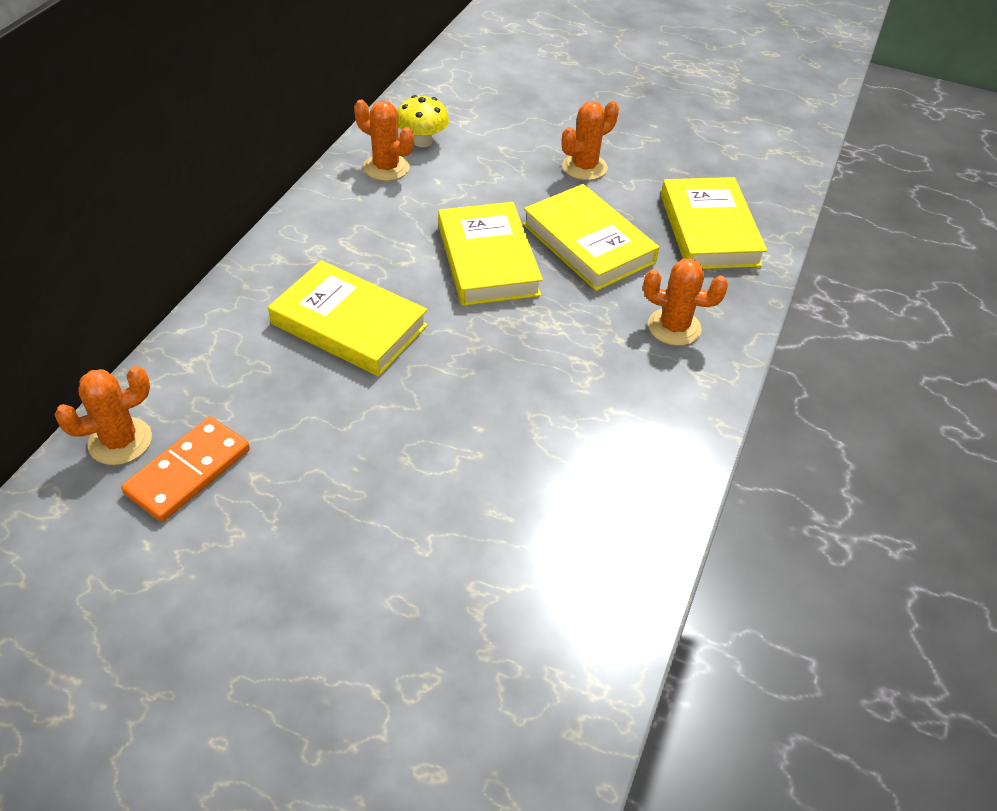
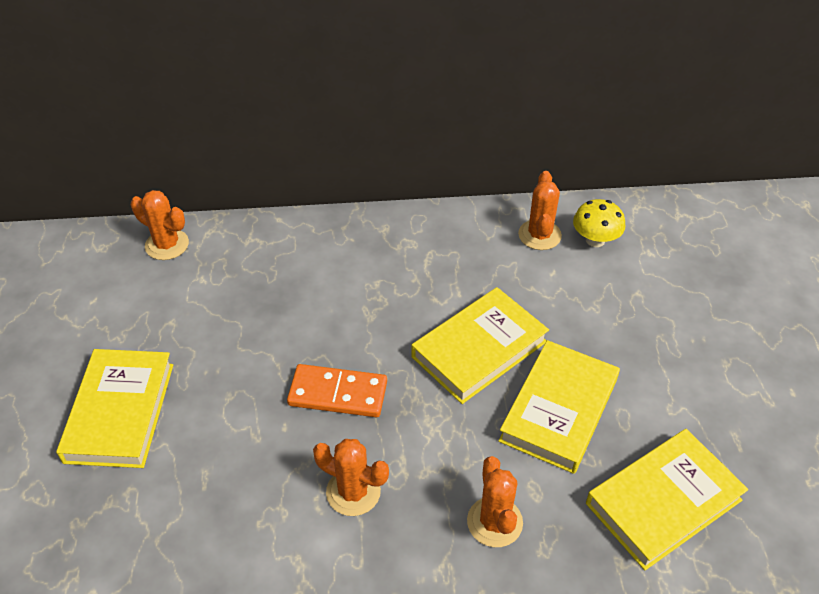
camera: 65 degrees right, 0 degrees up
orange domino [121,416,250,522] -> orange domino moved to [287,364,387,417]
yellow book [268,260,428,376] -> yellow book moved to [56,349,173,468]
orange cactus [562,101,619,180] -> orange cactus moved to [313,439,389,516]

